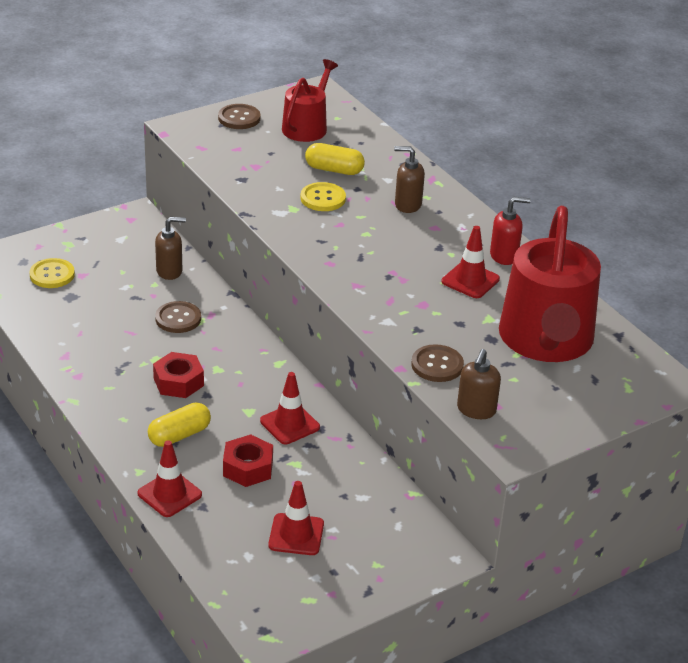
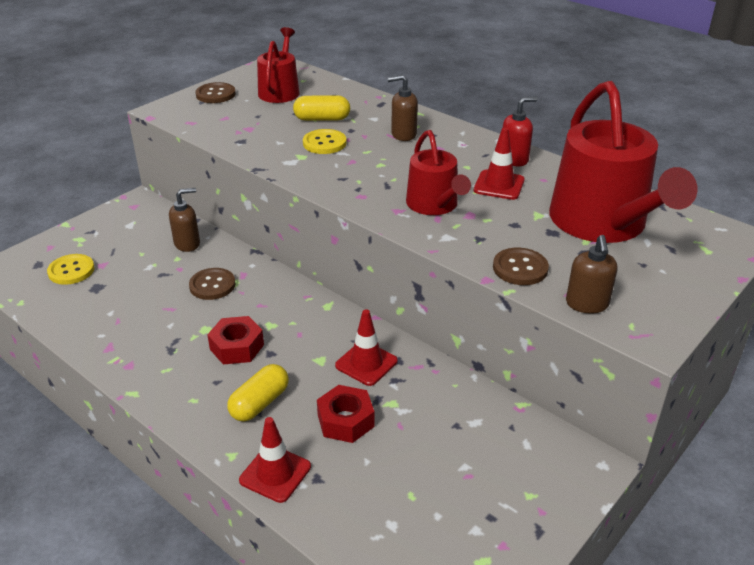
camera: 15 degrees left, 0 degrees up
red traffic cone [268,481,324,555] -> none
none -> red watering can [406,130,471,215]

